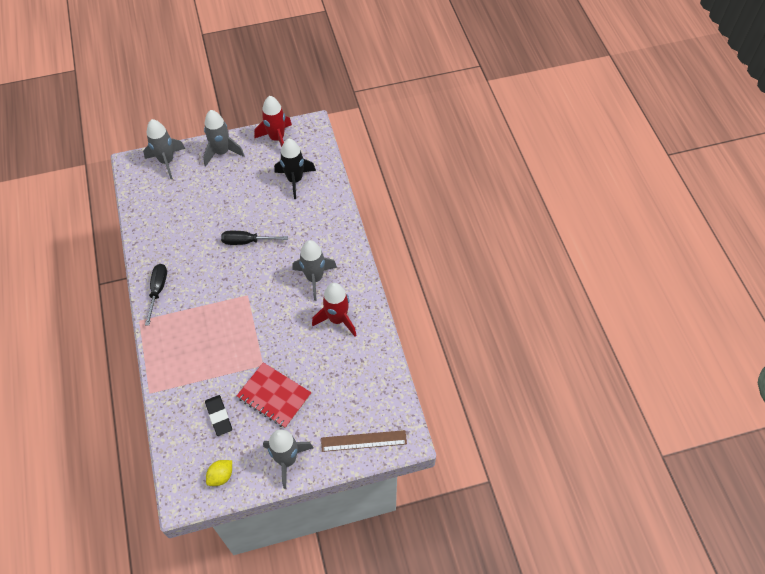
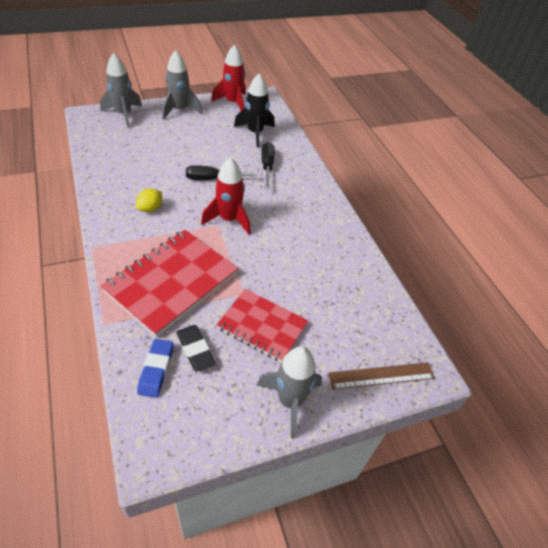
camera: 10 degrees left, 10 degrees down
black screwdriver [145,264,167,326] -> black screwdriver moved to [261,142,275,189]
yellow lemon [206,460,232,486] -> yellow lemon moved to [136,188,162,212]
grey rocket [292,240,337,301] -> none
red rocket [312,283,357,336] -> red rocket moved to [201,157,251,235]
none -> red notebook [101,230,238,337]
none -> blue eraser [137,339,174,398]

